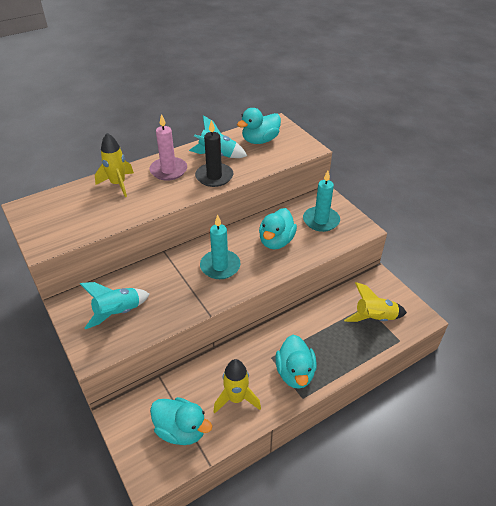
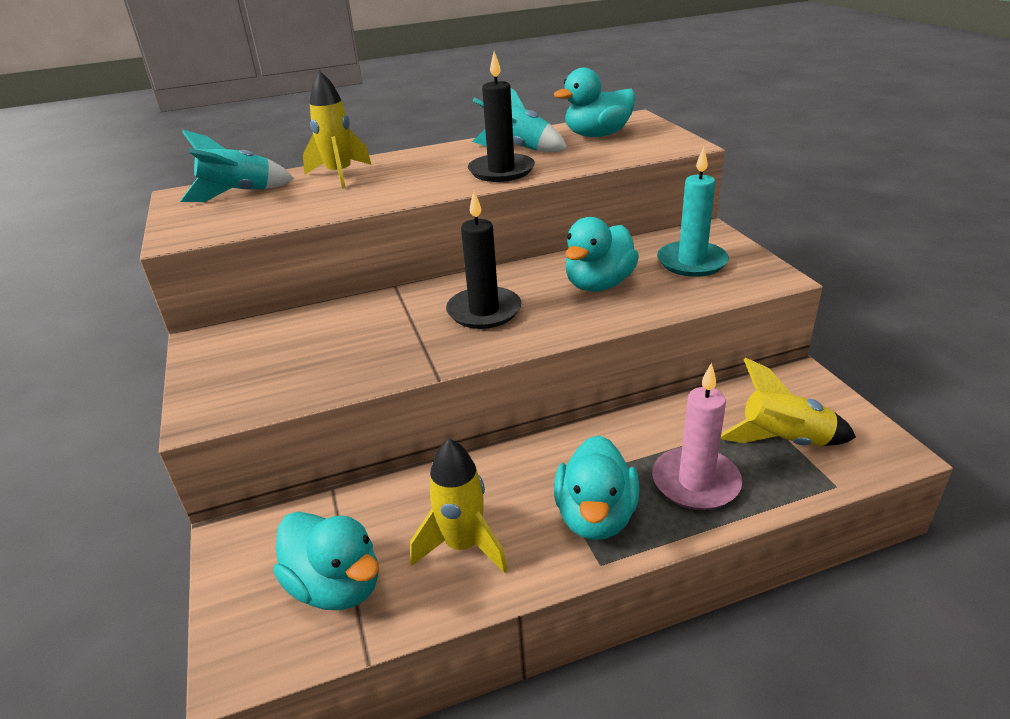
camera: 15 degrees right, 10 degrees down
turquoise rocket [80,282,150,329] -> turquoise rocket moved to [180,130,294,202]
pink candle [149,114,187,181] -> pink candle moved to [652,363,742,510]
turquoise candle [200,215,241,279] -> black candle [446,191,522,329]

